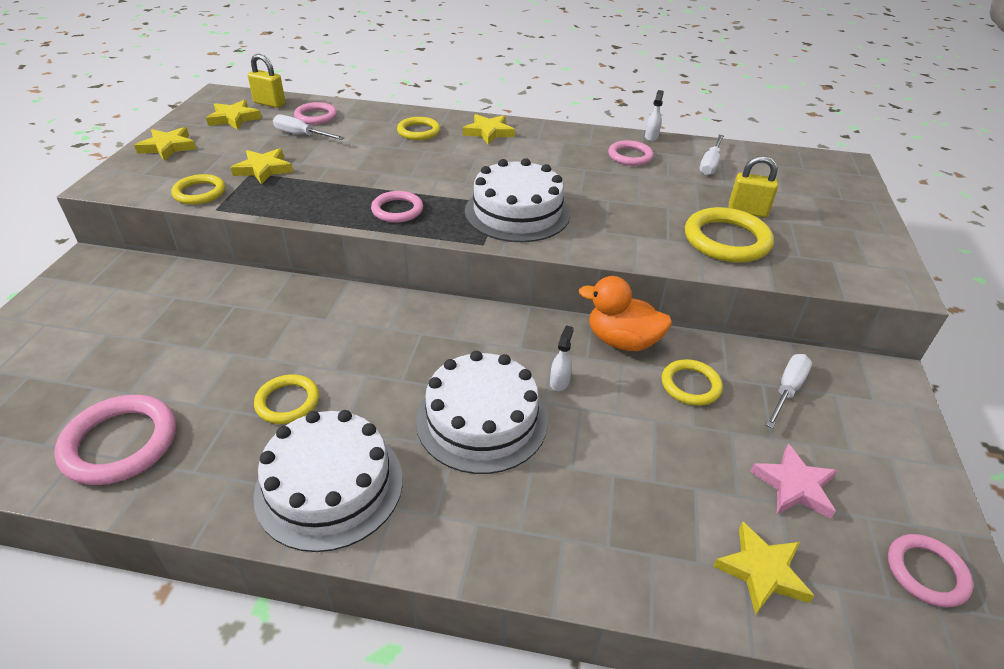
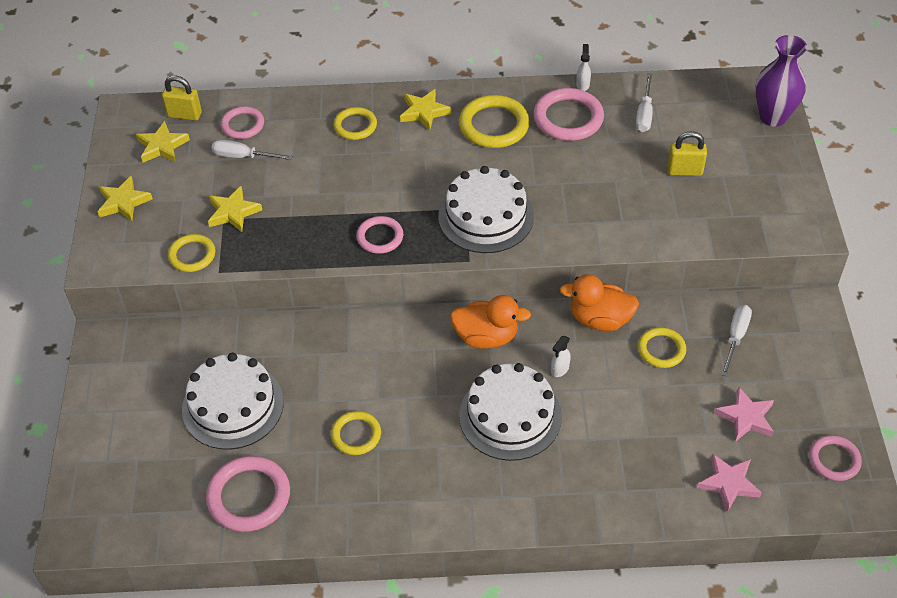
camera: 10 degrees left, 10 degrees up
white cake [253,410,403,552] -> white cake moved to [182,353,284,450]
white spray bottle [550,325,574,391] -> white spray bottle turned 150 degrees counterclockwise [551,336,570,377]
pink ring [608,140,653,166] -> pink ring [533,88,604,141], size x1.61
yellow ring [685,207,774,263] -> yellow ring moved to [459,95,530,148]
yellow star [713,522,814,615] -> pink star [697,453,762,512]
none -> orange duck [450,295,531,349]
none -> purple vase [755,35,807,127]

